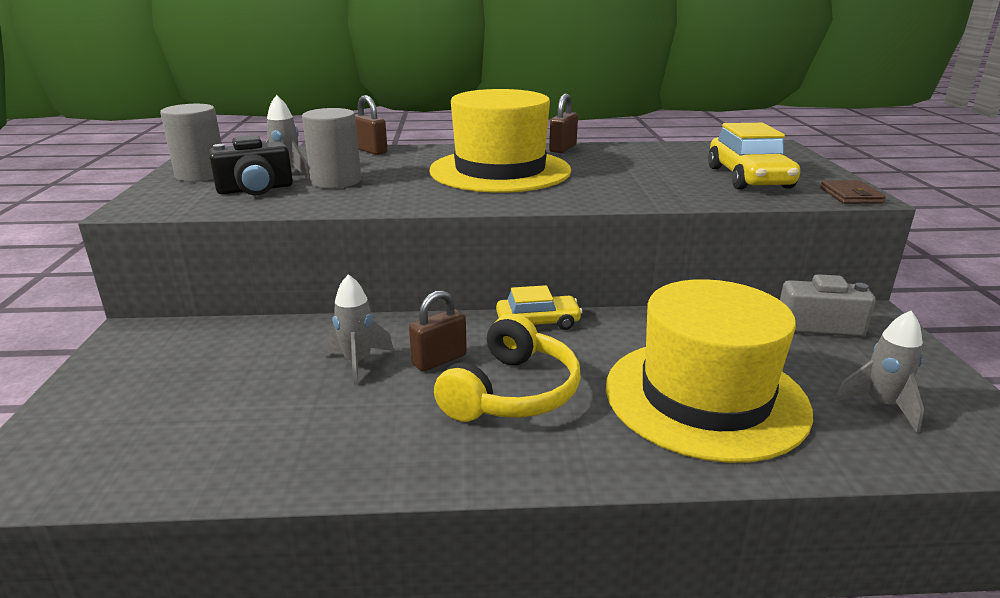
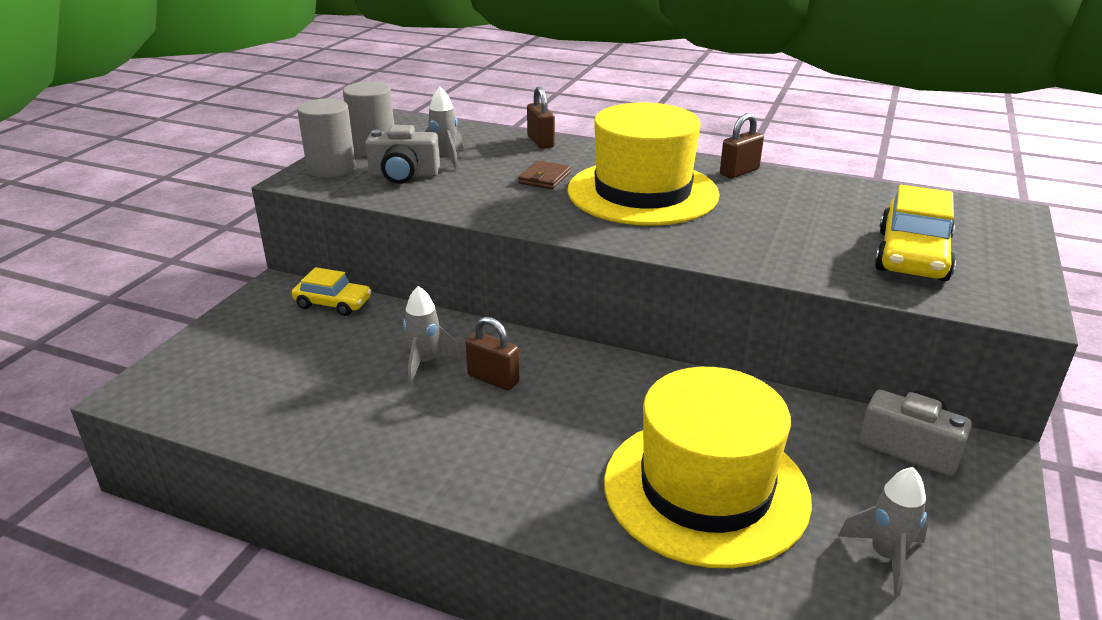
camera: 25 degrees right, 5 degrees up
black camera [209,135,293,195] -> grey camera [365,125,440,184]
grey cylinder [302,108,361,188] -> grey cylinder moved to [297,98,356,178]
brown padlock [409,290,467,371] -> brown padlock turned 45 degrees clockwise [465,317,519,391]
yellow headphones [434,313,581,422] -> none
yellow car [496,285,582,330] -> yellow car moved to [292,267,371,316]
brown wallet [820,180,886,204] -> brown wallet moved to [518,160,571,189]

